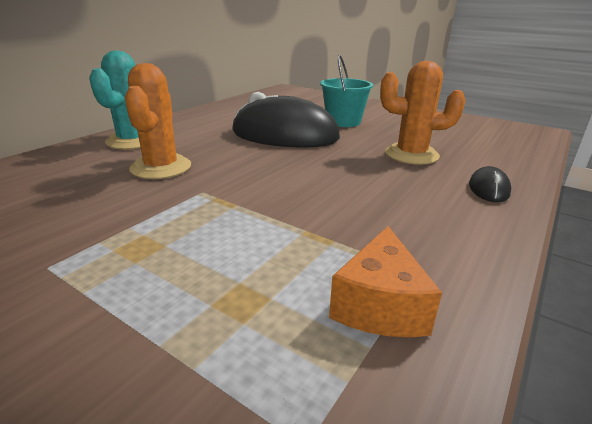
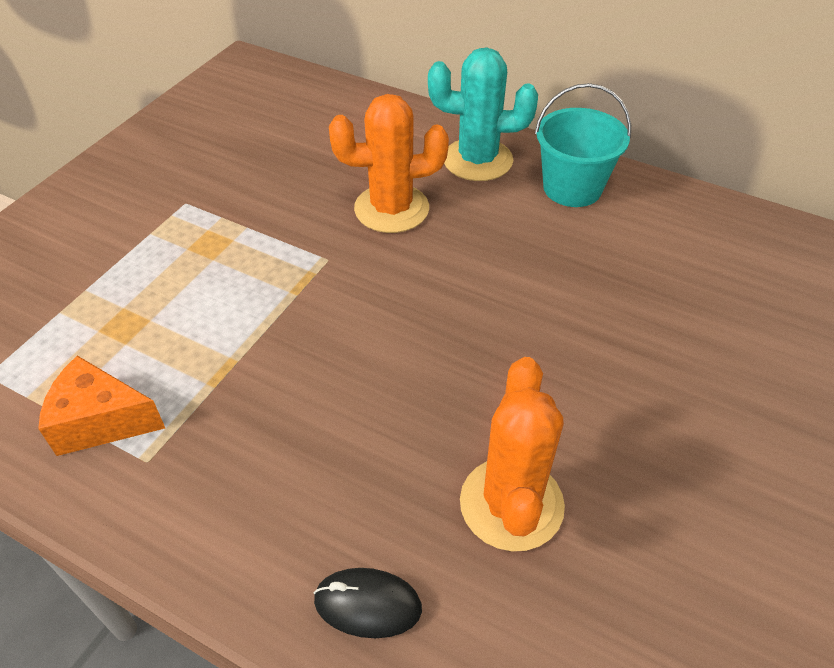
camera: 85 degrees right, 20 degrees up
black mouse [232,92,340,148] -> none
turquoise bucket [320,55,373,127] -> turquoise bucket moved to [535,83,631,207]

